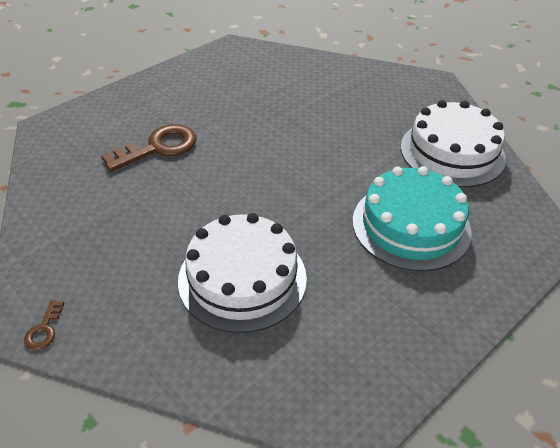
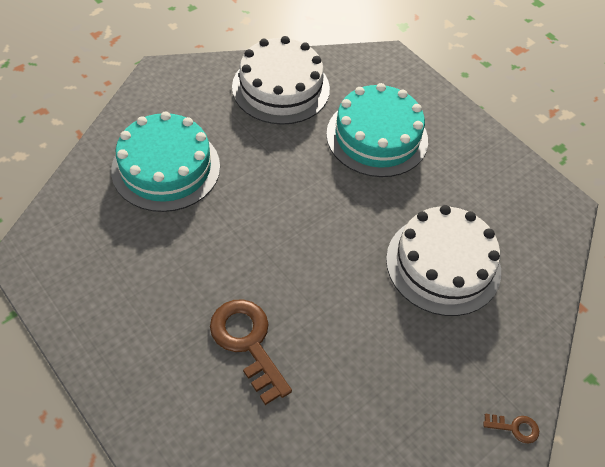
camera: 90 degrees left, 10 degrees up
none -> turquoise cake [111,111,220,212]

